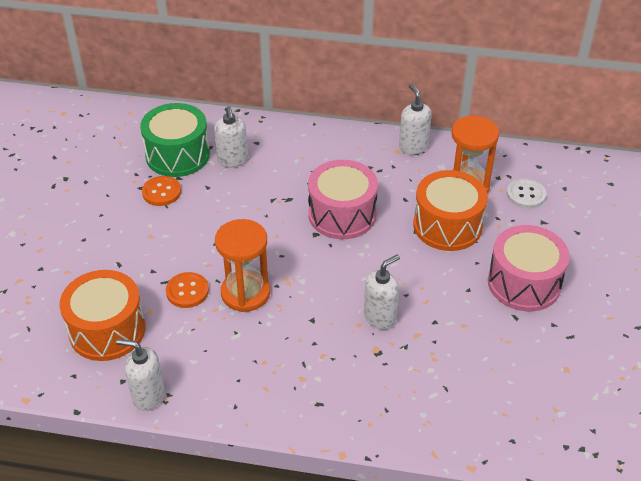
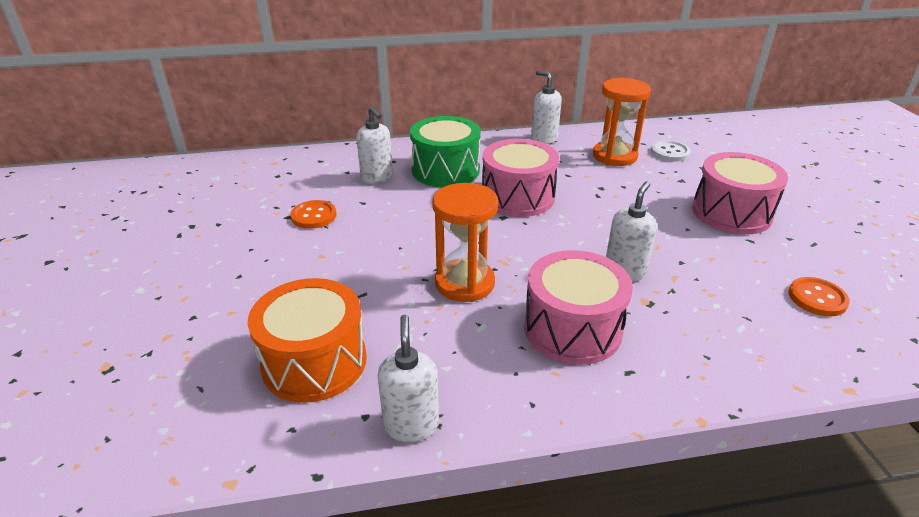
camera: 20 degrees left, 10 degrees down
white soap dispenser [116,339,165,411] -> white soap dispenser turned 90 degrees clockwise [378,315,439,442]
green drum [140,103,210,177] -> green drum moved to [410,116,481,188]
orange button [166,272,209,308] -> orange button moved to [788,277,850,317]
orange drum [413,170,488,251] -> none
none -> pink drum [524,250,633,365]

